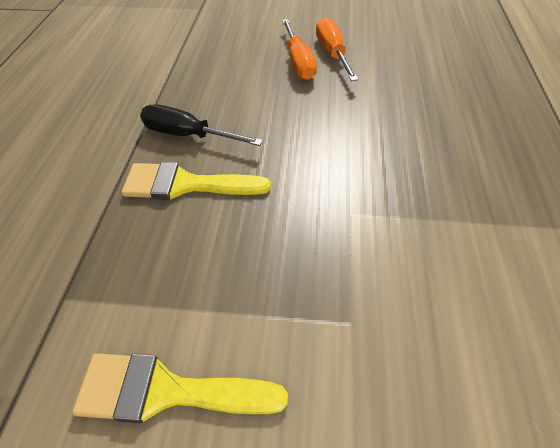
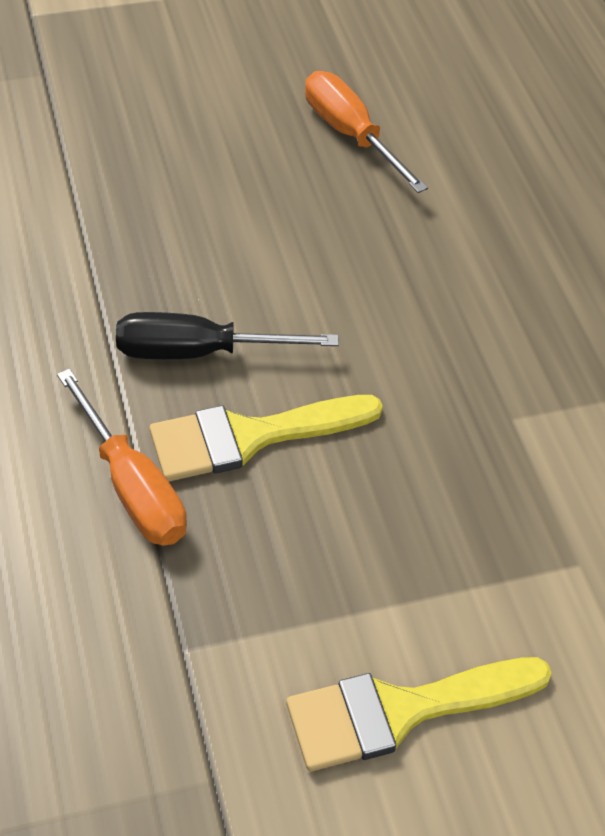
camera: 25 degrees left, 0 degrees up
orange screwdriver [282,19,317,80] -> orange screwdriver moved to [57,368,187,546]

